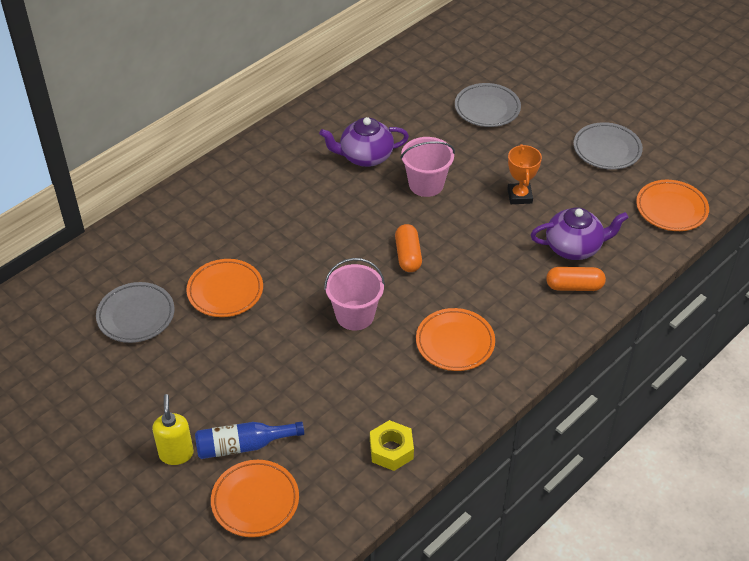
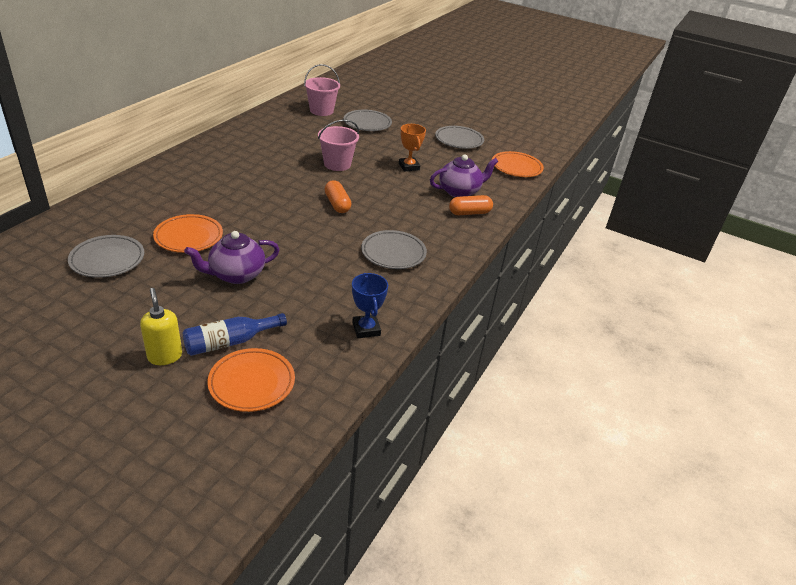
camera: 20 degrees left, 10 degrees down
purple teapot [319,117,409,167] -> purple teapot moved to [184,231,280,284]
pink bucket [324,258,385,330] -> pink bucket moved to [304,64,340,116]
yellow nut [370,420,414,471] -> blue trophy [352,273,388,338]
orange plate [416,308,495,371] -> grey plate [361,230,427,269]

